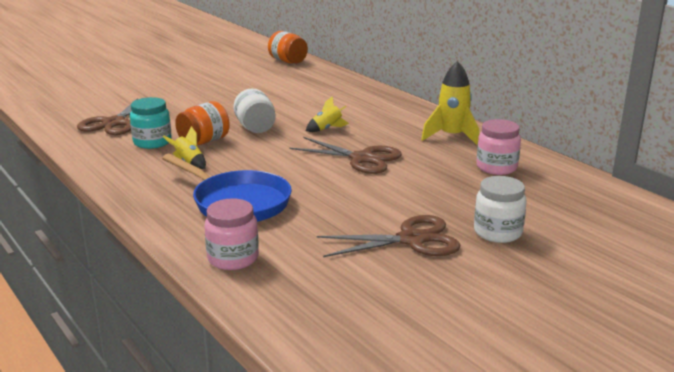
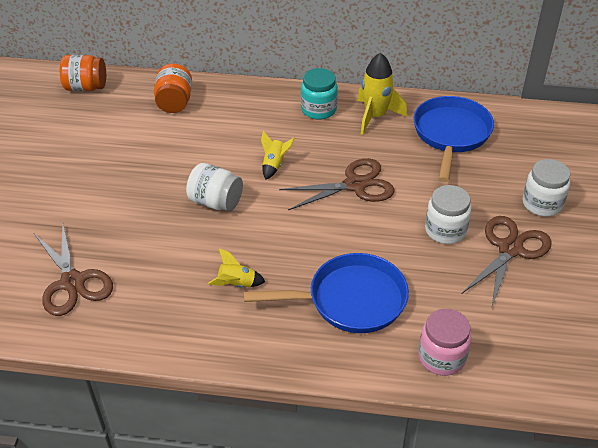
camera: 45 degrees left, 20 degrees up
turquoise jar [130,97,172,149] -> turquoise jar moved to [301,68,338,120]
orange jar [175,101,230,145] -> orange jar moved to [154,64,192,113]
pink jar [476,119,521,175] -> blue pan [413,96,494,182]
none -> white jar [425,185,471,244]

